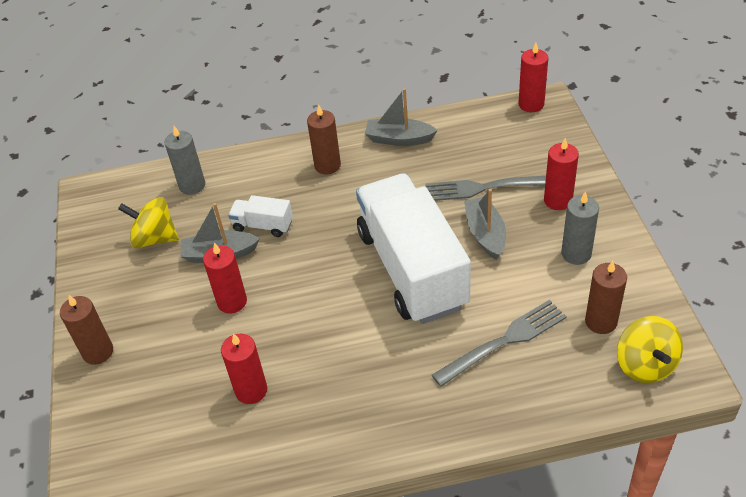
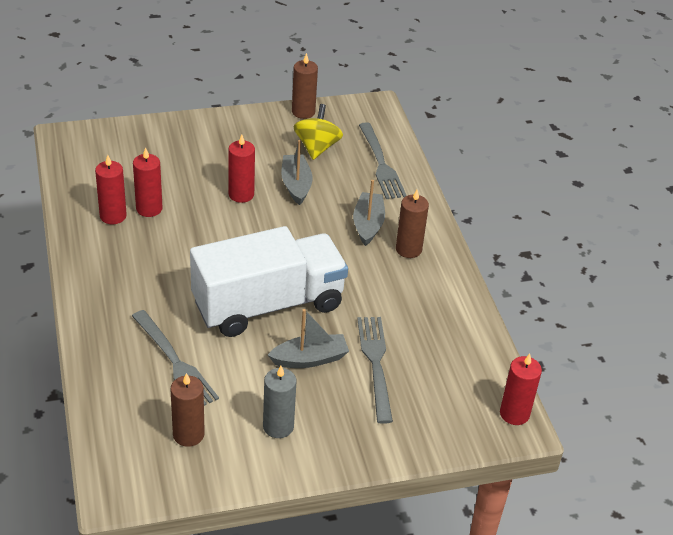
camera: 80 degrees right, 5 degrees down
brown candle [60,295,113,365] -> brown candle moved to [292,53,318,119]
grey candle [165,126,205,195] -> grey fork [359,122,407,199]
white truck [228,195,293,237] -> none
grey boat [365,88,438,146] -> grey boat moved to [353,180,385,246]
red candle [544,138,579,210] -> red candle moved to [95,155,127,224]
yellow spinning top [617,316,683,383] -> none

